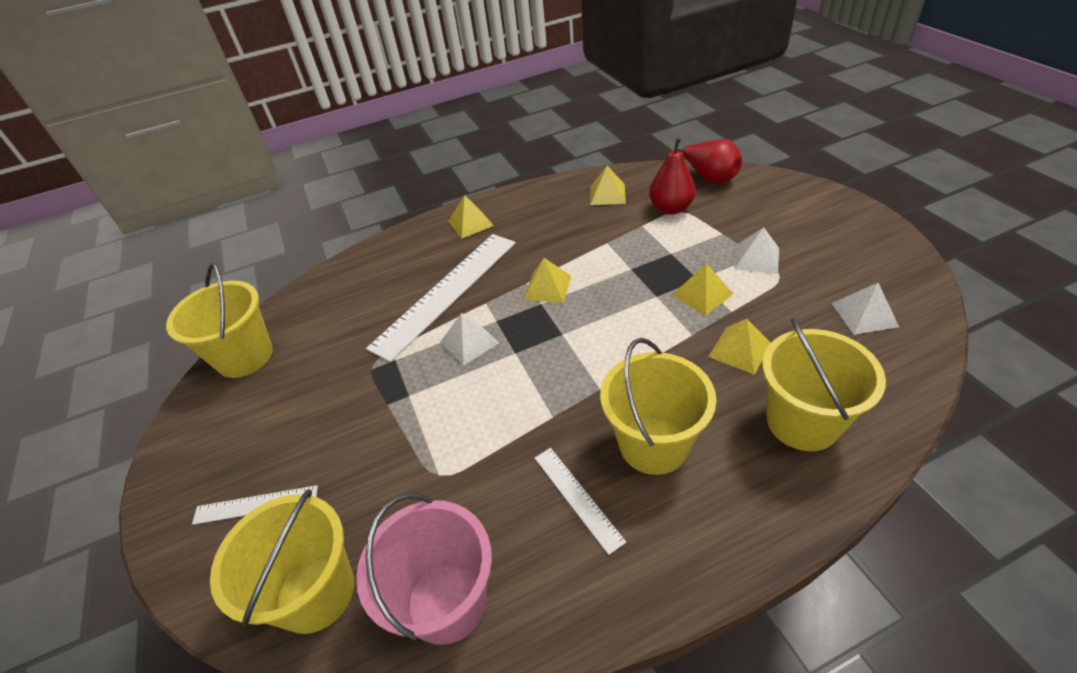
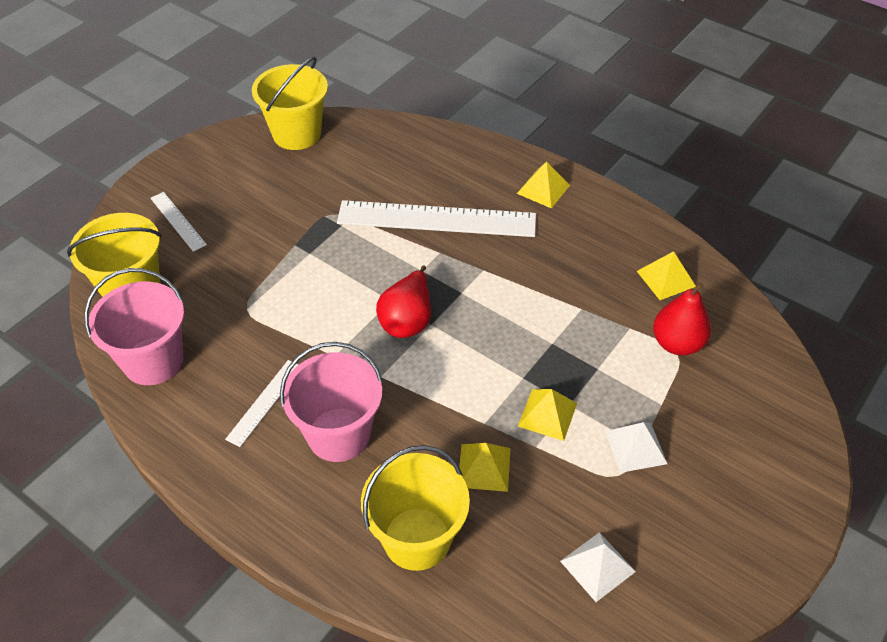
camera: 55 degrees right, 5 degrees up
white pyramid [440,313,499,366] -> none
yellow pyramid [523,258,571,303] -> none
yellow bucket [600,338,716,475] -> pink bucket [280,342,383,462]
red pear [677,139,742,184] -> red pear moved to [376,266,431,338]

